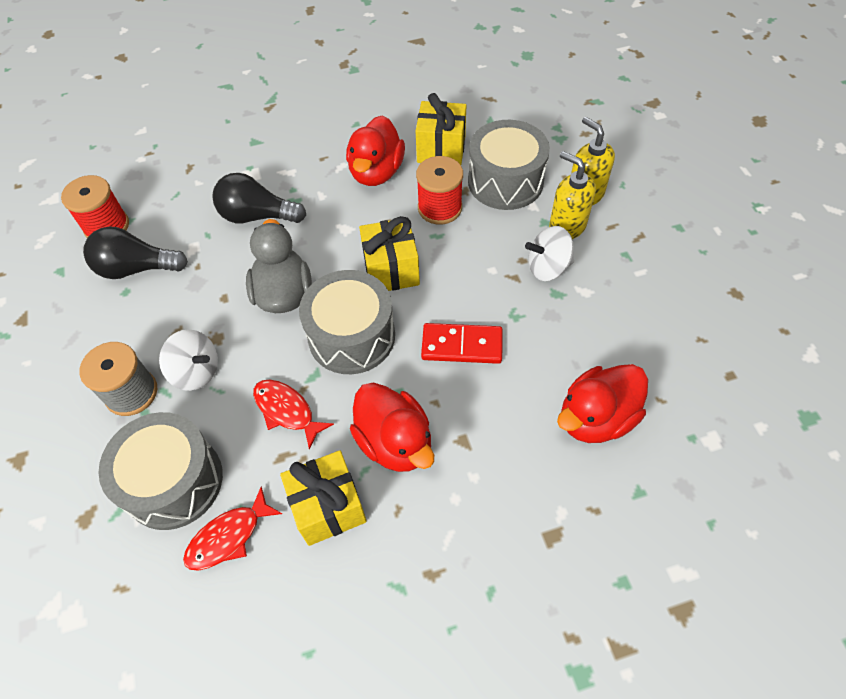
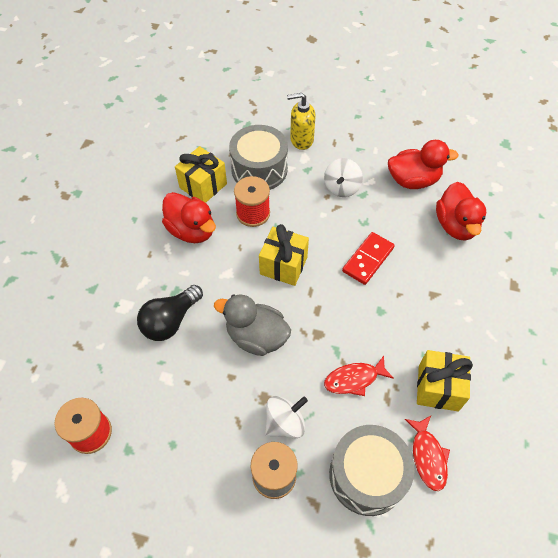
camera: 60 degrees left, 0 degrees up
black light bulb [83,226,188,279] -> none
grey drum [299,270,395,374] -> none
red duck [350,383,434,472] -> red duck moved to [388,140,459,189]
yellow soap dispenser [549,151,596,239] -> none

